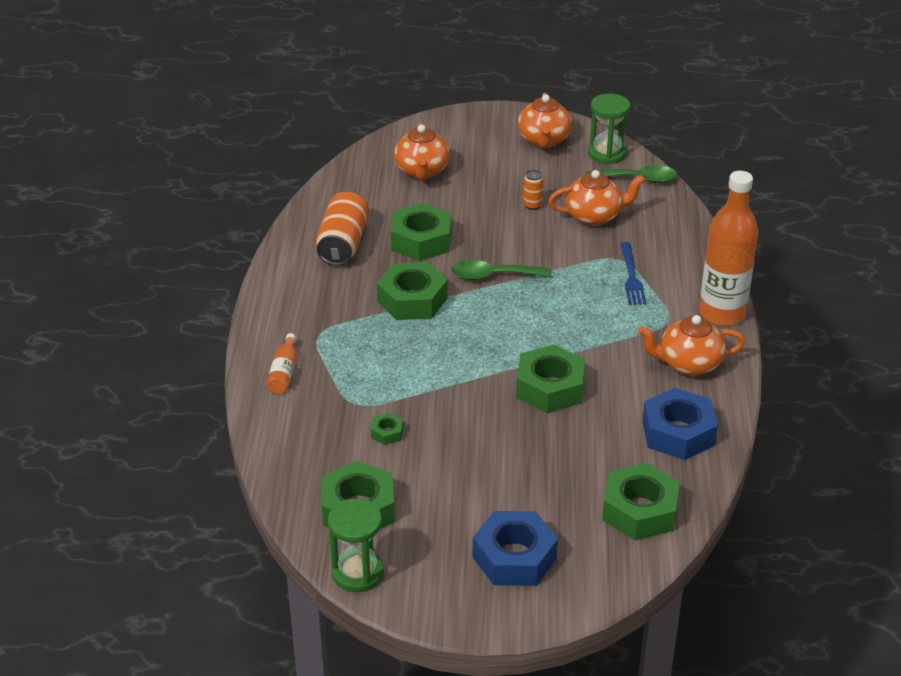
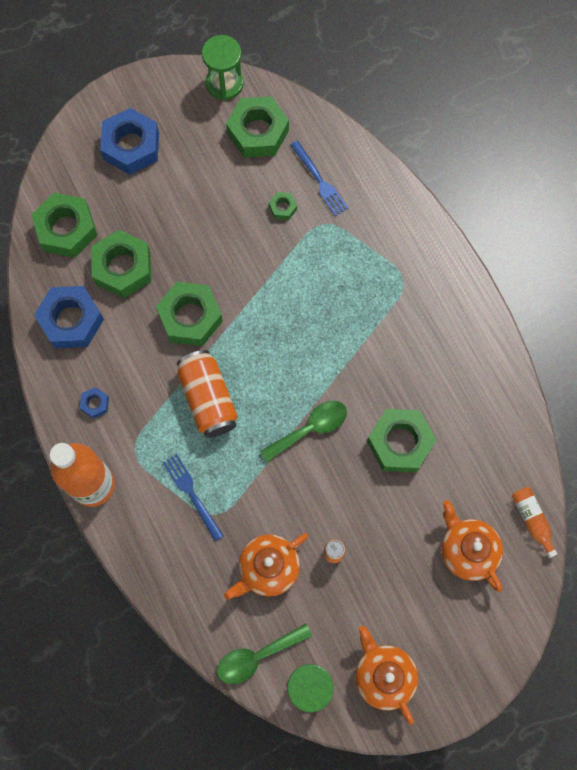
camera: 150 degrees right, 35 degrees up
orange bottle [266,333,297,394] -> orange bottle moved to [512,487,557,558]
orange can [316,191,369,266] -> orange can moved to [177,350,238,438]
green nut [377,262,447,320] -> green nut moved to [91,230,151,298]
orange teapot [638,315,745,376] -> blue nut [80,387,109,418]
none -> blue fork [290,141,348,216]

